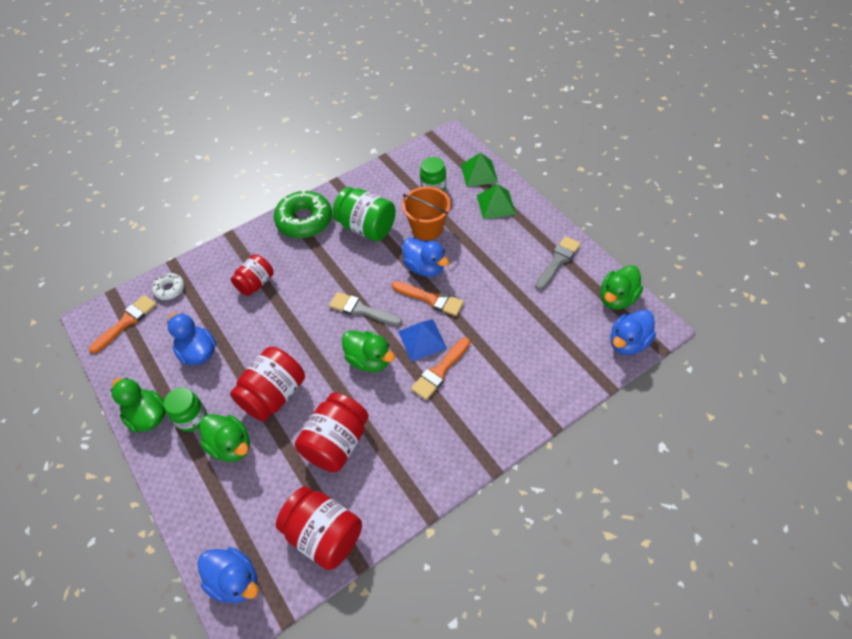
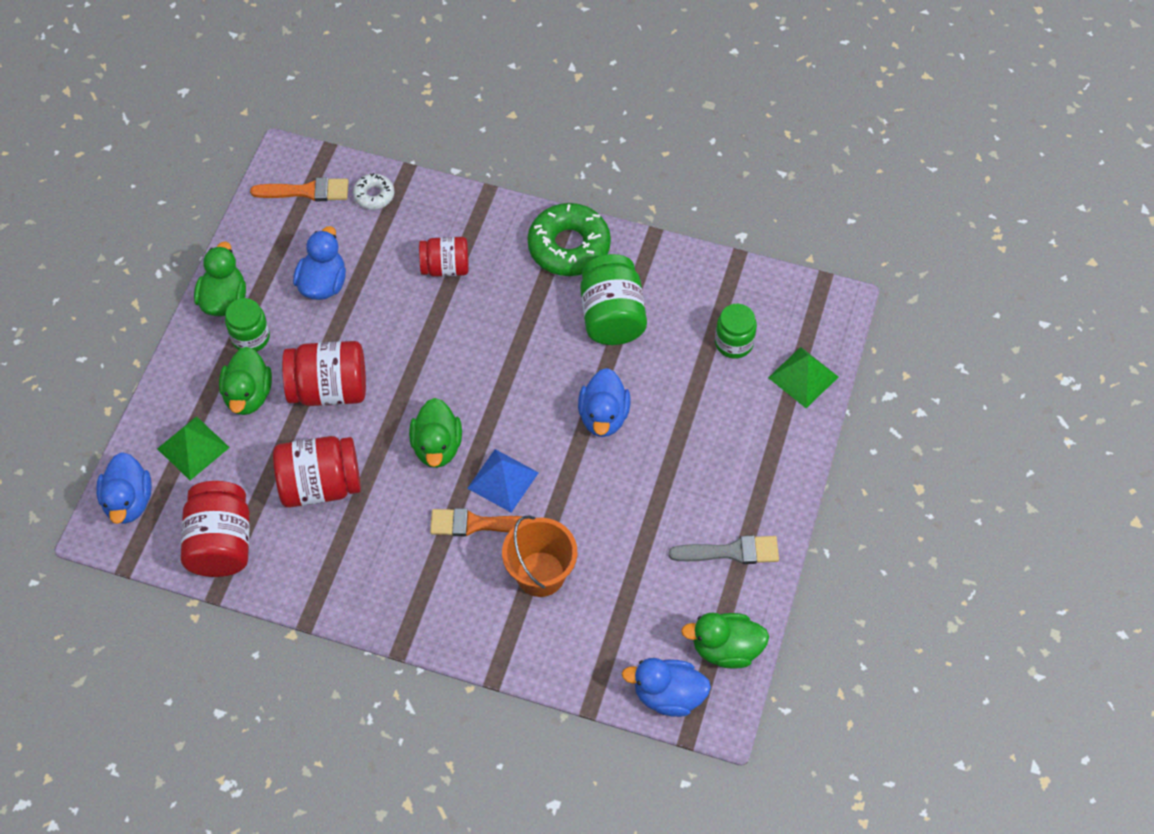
camera: 50 degrees right, 5 degrees up
grey brush [329,292,402,326] -> none
orange brush [392,281,464,316] -> none
orange bucket [402,187,451,240] -> orange bucket moved to [502,515,577,597]
green pyramid [477,184,516,219] -> green pyramid moved to [157,416,230,480]

